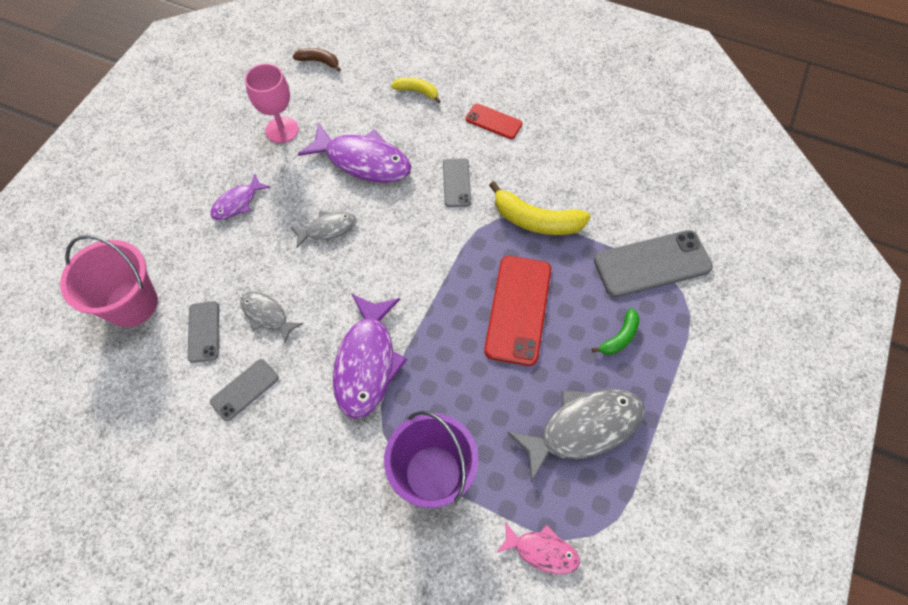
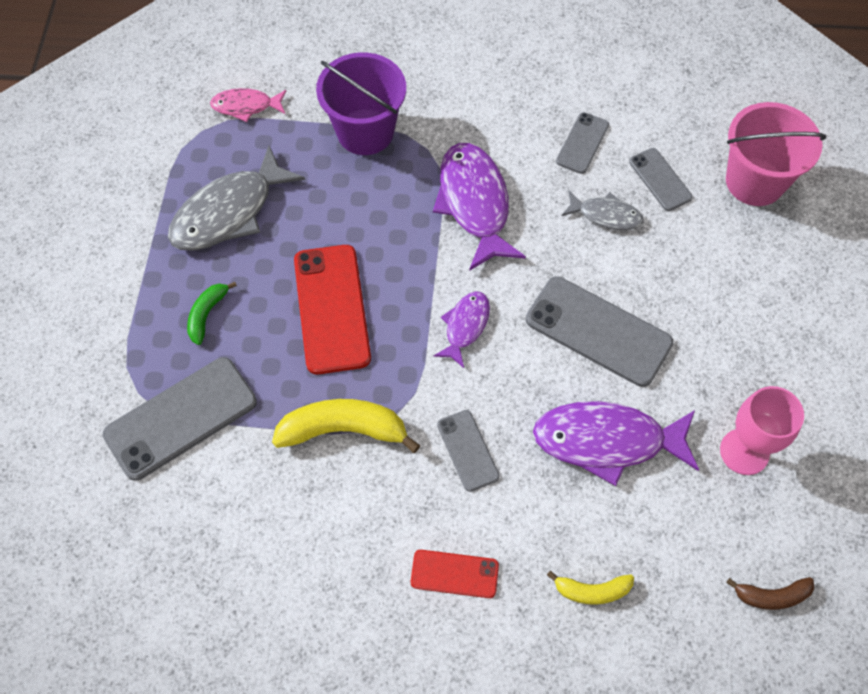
camera: 160 degrees right, 0 degrees up
purple fish [210,173,271,220] -> purple fish moved to [433,291,490,368]
grey fish [291,212,357,248] -> grey phone [526,276,673,387]

